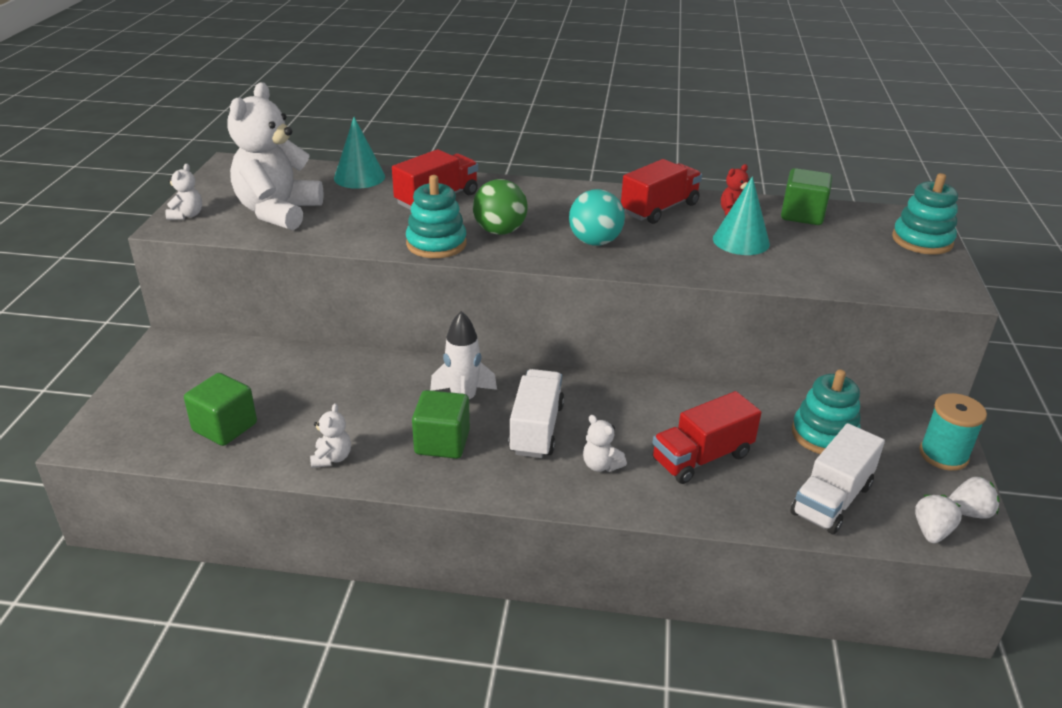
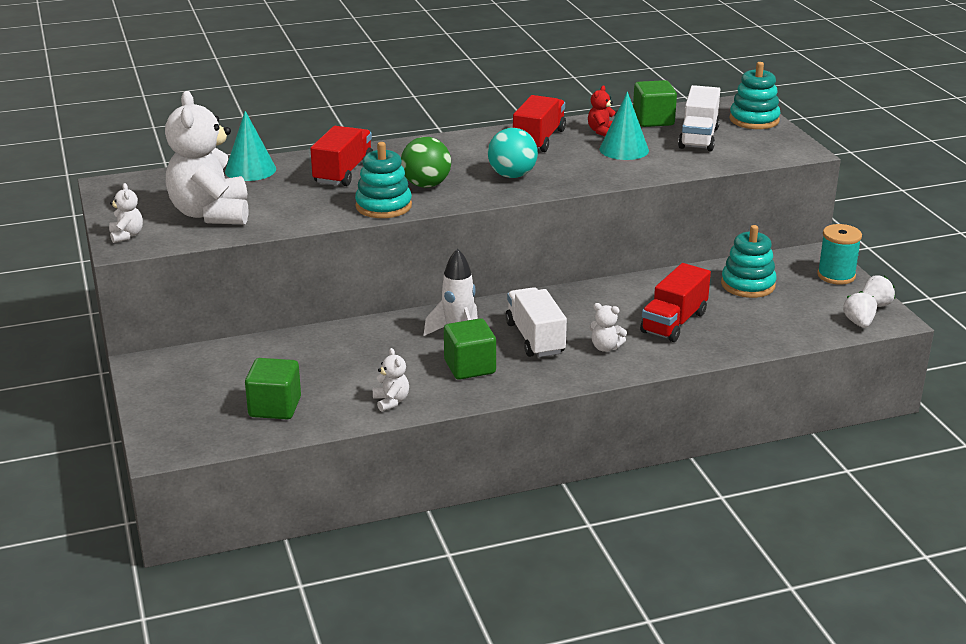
camera: 25 degrees left, 5 degrees down
white truck [790,423,885,534] -> white truck moved to [678,85,720,151]

